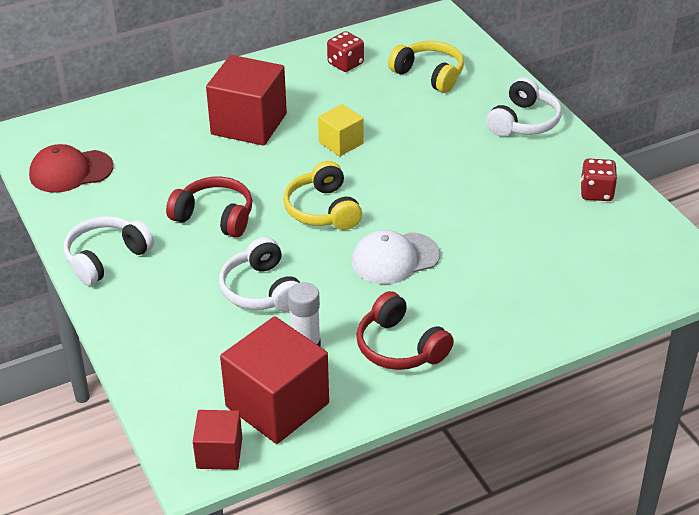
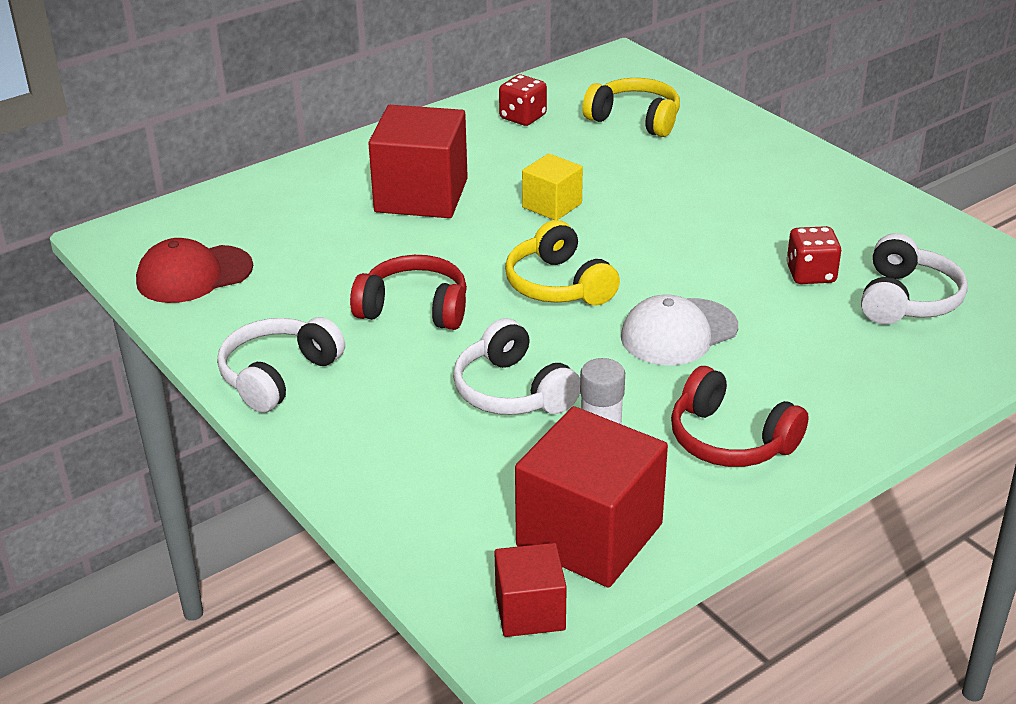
camera: 10 degrees left, 5 degrees down
white headphones [486,77,562,137] -> white headphones moved to [861,233,968,325]
red dice [580,159,617,201] -> red dice moved to [786,226,841,284]

